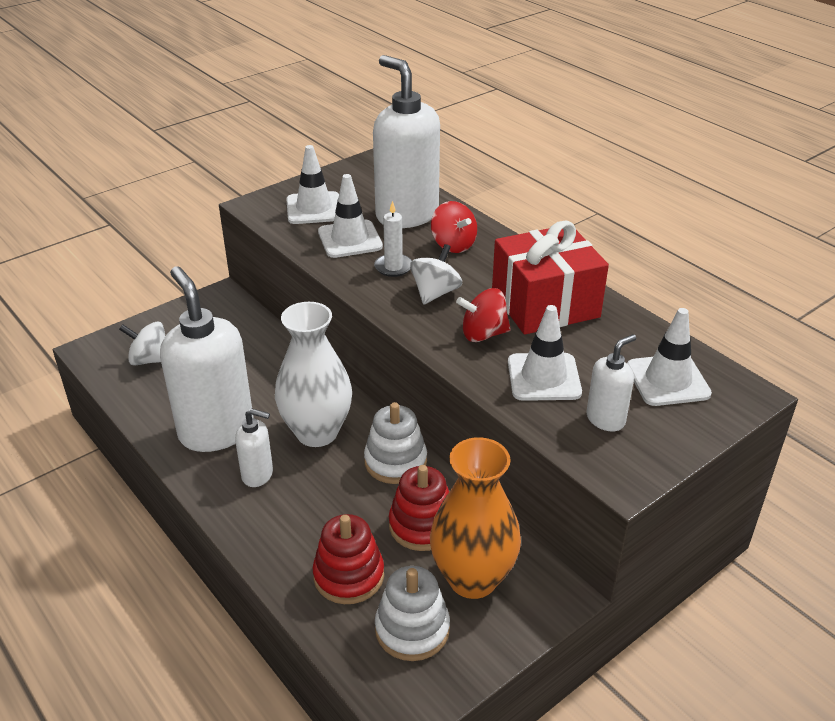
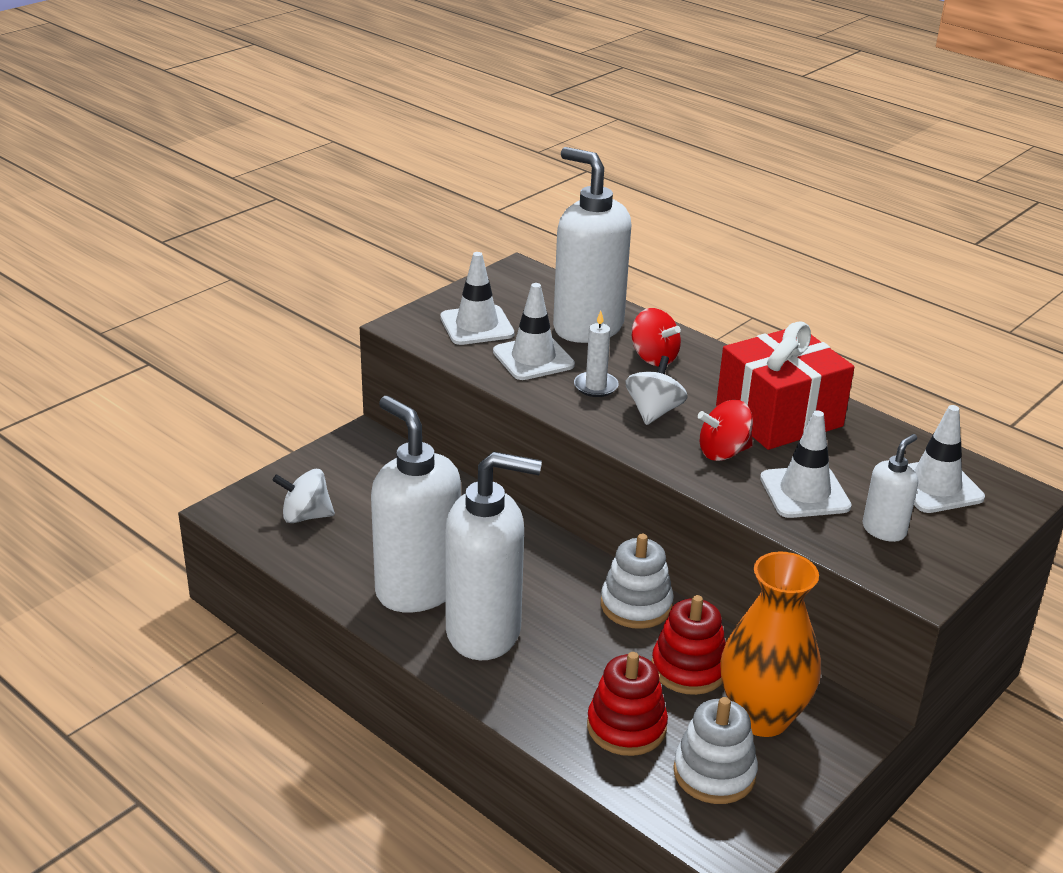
camera: 10 degrees left, 5 degrees down
white soap dispenser [235,408,273,487] -> white soap dispenser [445,451,542,660], size x2.11
white vase [275,302,352,447] -> none

